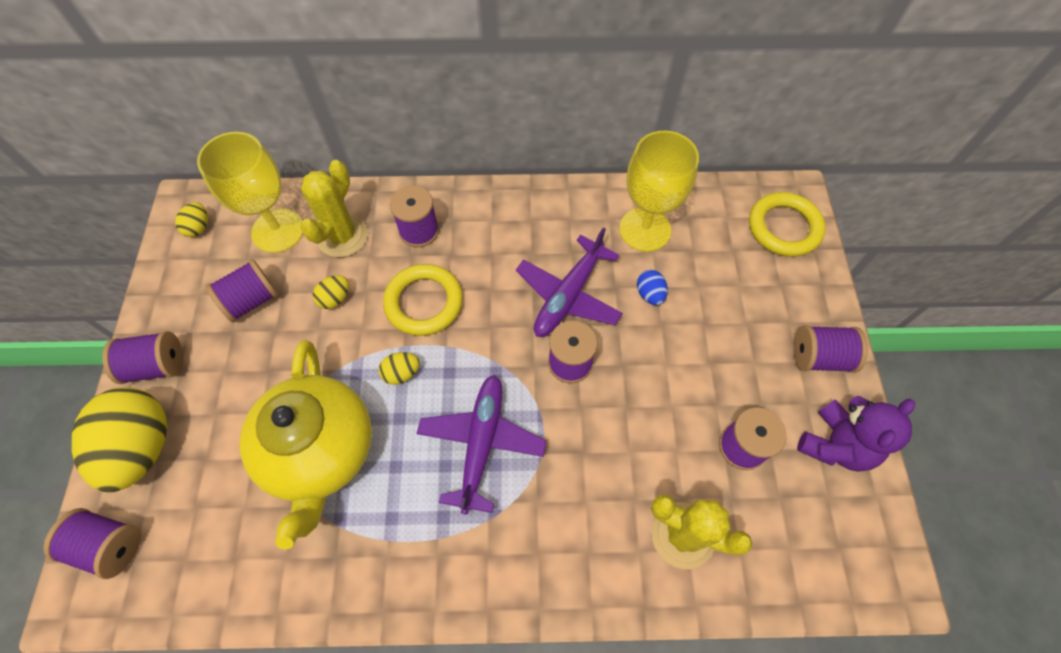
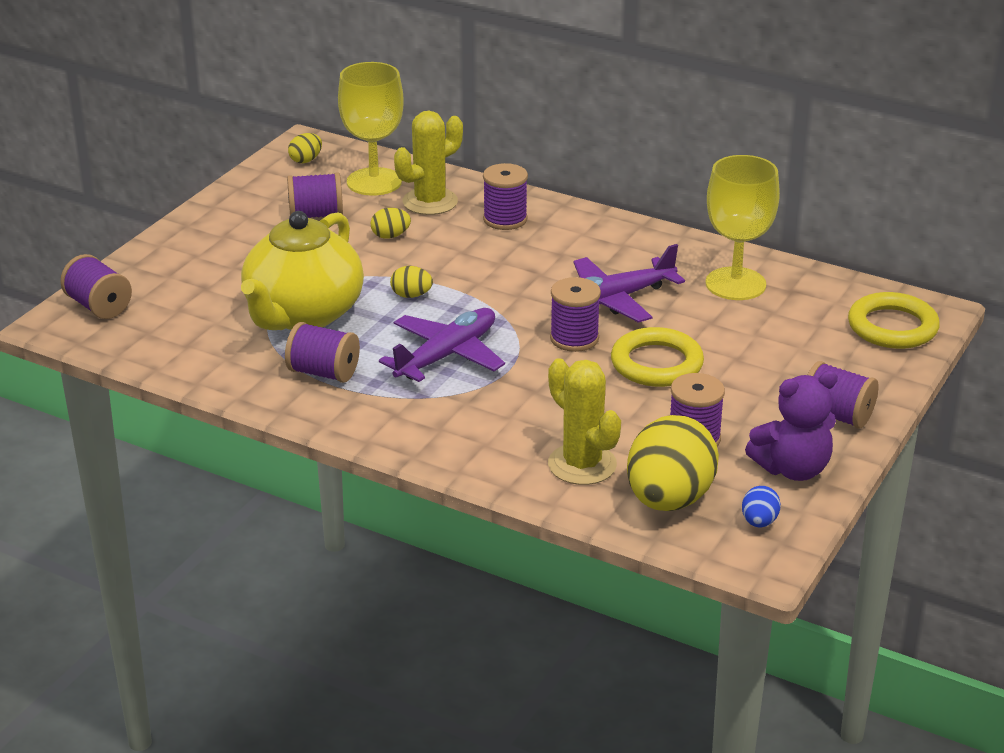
camera: 30 degrees right, 30 degrees down
yellow egg [72,387,167,492] -> yellow egg moved to [627,415,719,511]
purple spool [102,331,183,384] -> purple spool moved to [285,322,360,383]
yellow ring [383,264,463,336] -> yellow ring moved to [611,327,704,387]
blue egg [637,270,668,305] -> blue egg moved to [742,486,781,527]

